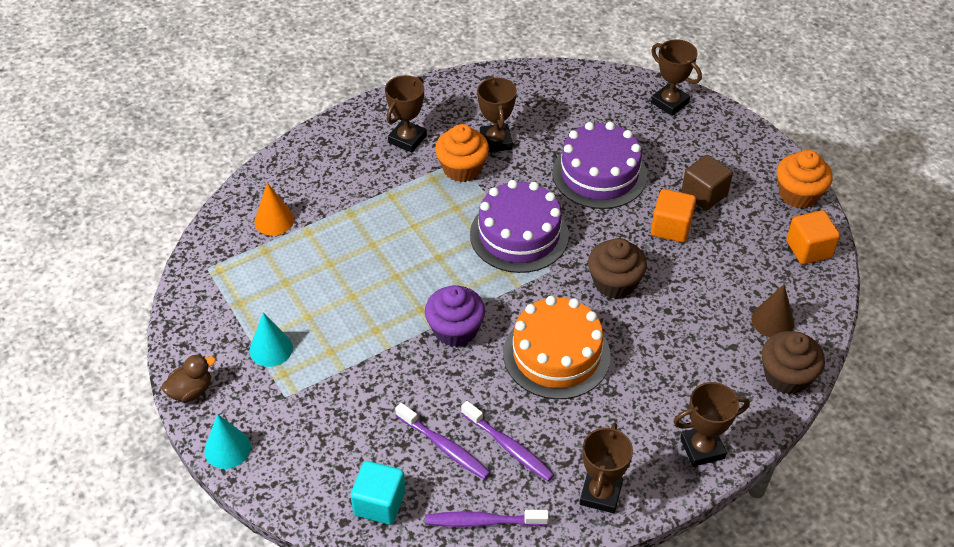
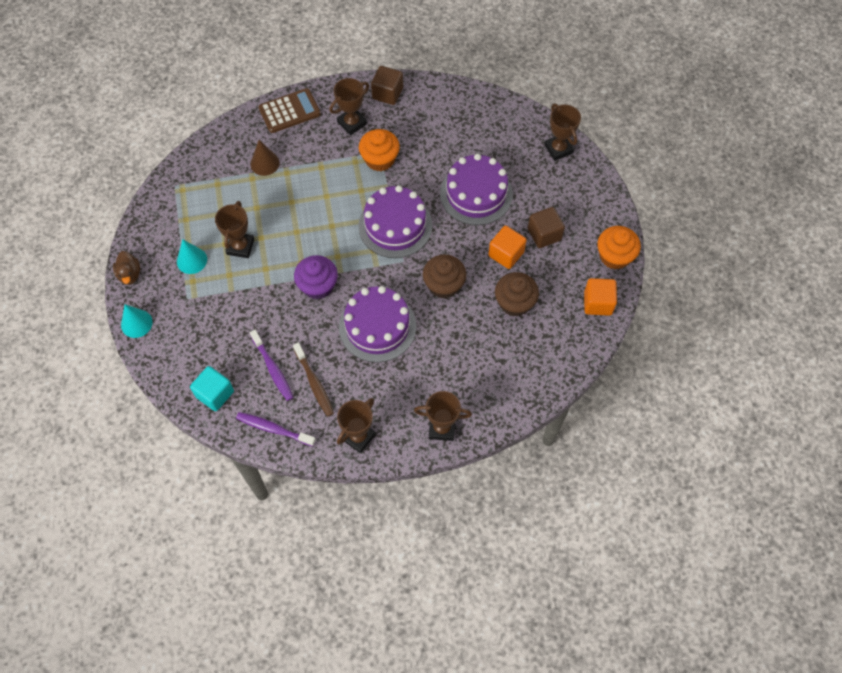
camera: 20 degrees right, 15 degrees up
brown duck [162,354,216,402] -> brown duck turned 90 degrees clockwise [113,251,140,285]
orange cone [254,183,294,235] -> none
purple toothbrush [461,401,555,481] -> brown toothbrush [293,343,334,417]
brown trophy [477,76,517,152] -> brown trophy moved to [215,201,254,258]
orange cake [503,296,611,399] -> purple cake [339,286,416,363]
brown cone [751,284,794,337] -> brown cone moved to [250,140,279,176]
brown cupcake [762,331,825,394] -> brown cupcake moved to [495,272,539,316]
none -> brown calculator [258,88,321,133]
none -> brown cube [371,66,403,105]

